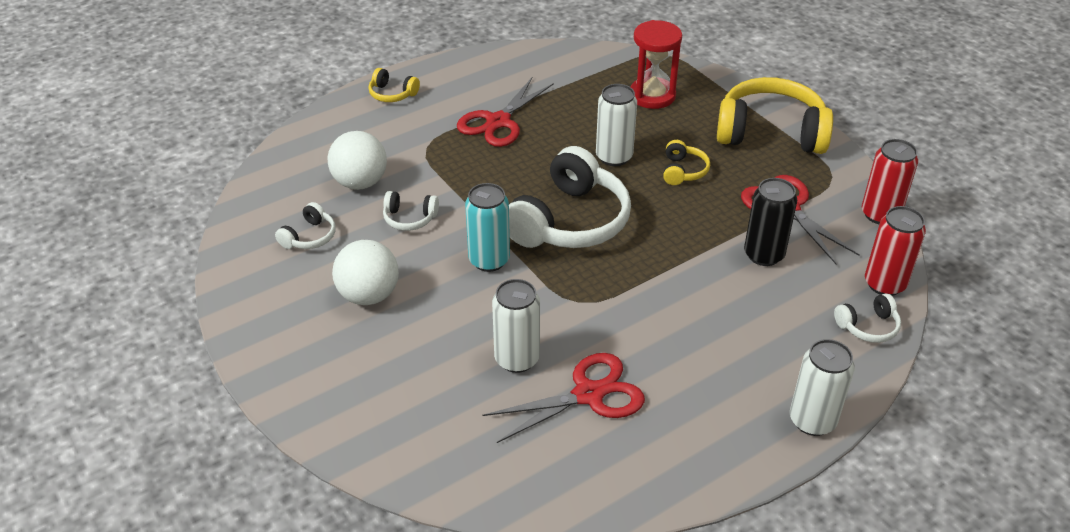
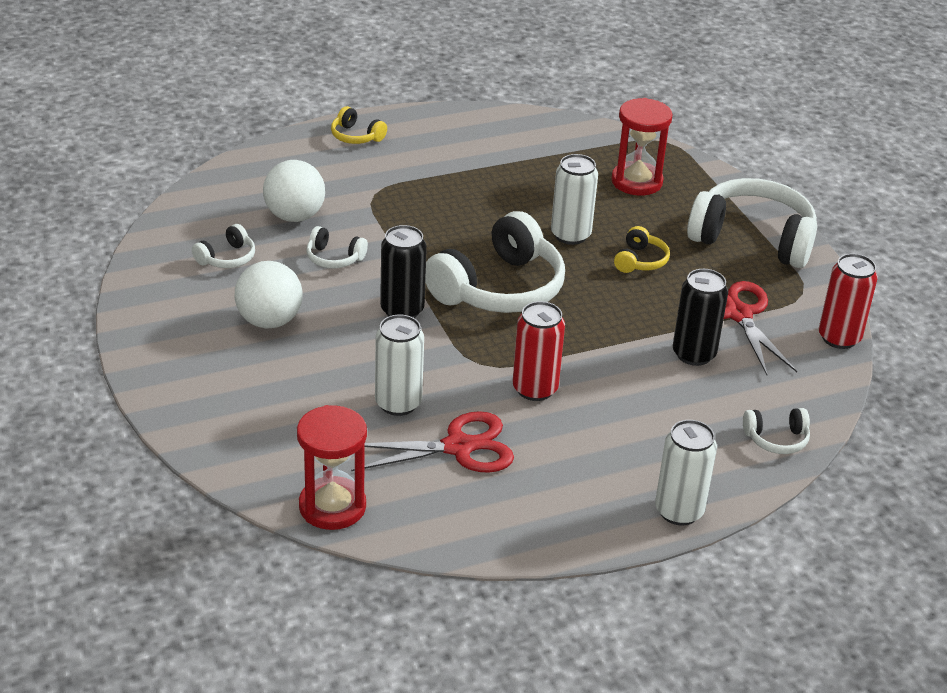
camera: 10 degrees right, 5 degrees down
red scissors [457,76,554,147] -> none
turquoise can [465,183,510,272] -> black can [380,225,427,318]
yellow headphones [717,77,833,154] -> white headphones [687,178,817,268]
red can [865,206,926,296] -> red can moved to [512,301,565,401]
none -> red hourglass [297,405,367,530]

